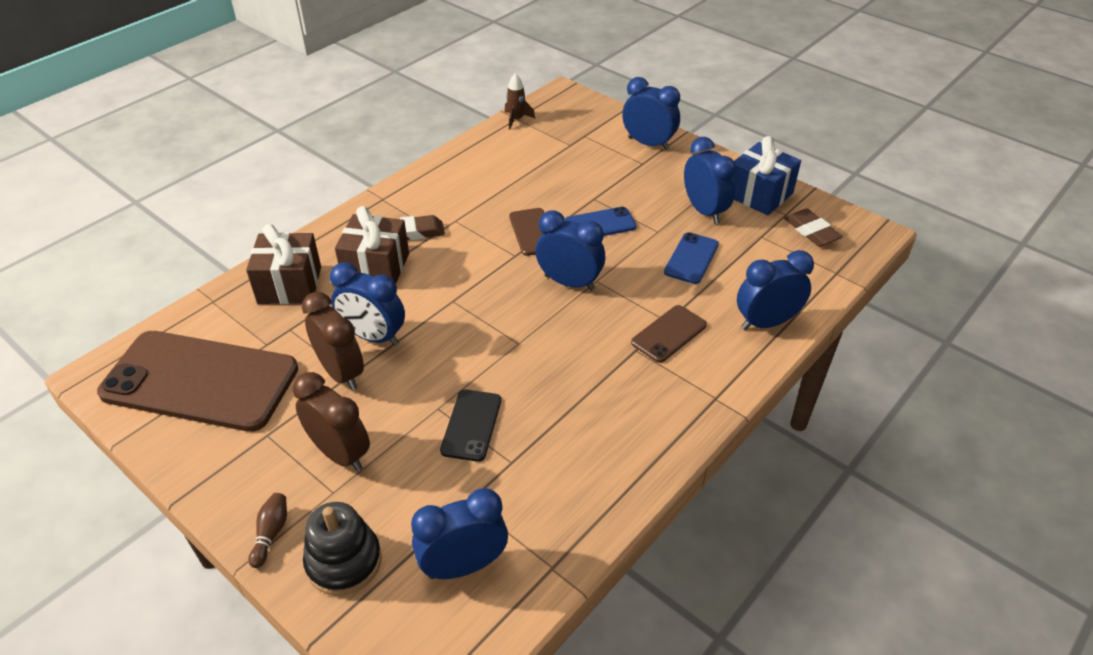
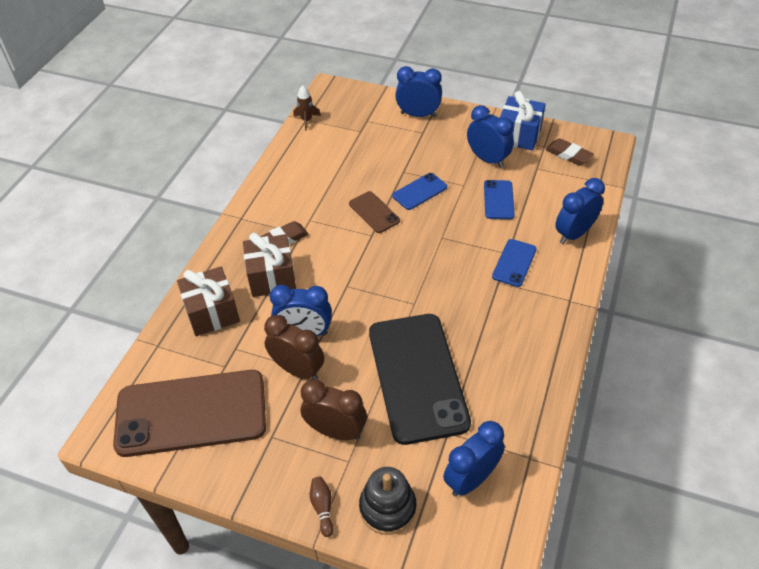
camera: 20 degrees left, 5 degrees up
black phone [440,390,501,462] -> black phone [369,314,471,445], size x2.21
blue clock [536,210,605,291] -> none
brown phone [631,305,707,363] -> blue phone [492,239,537,287]

